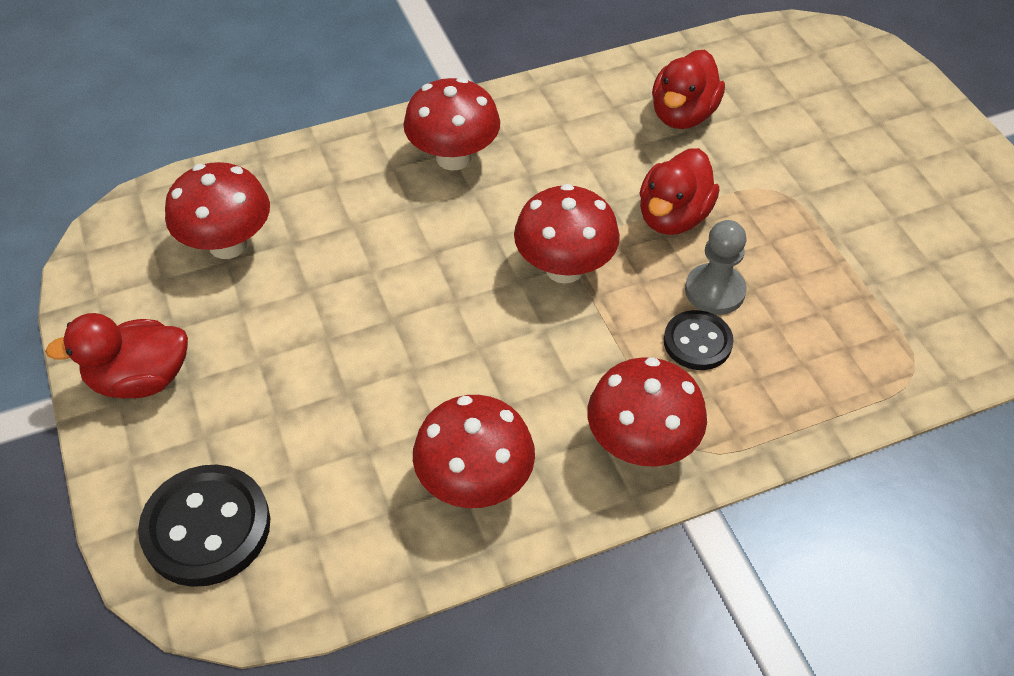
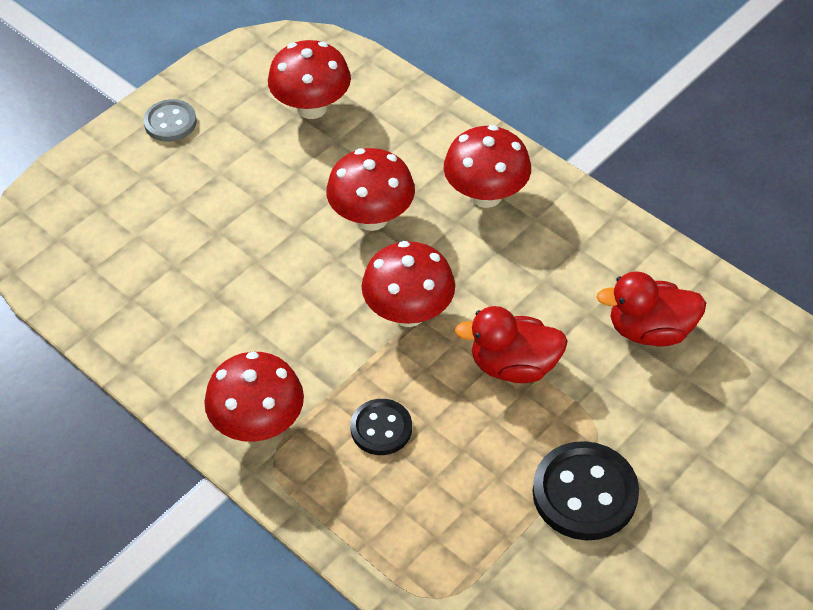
camera: 65 degrees right, 0 degrees up
red duck [45,313,188,398] -> grey button [143,99,197,142]
black button [138,465,270,587] -> black button moved to [532,441,639,540]
red mushroom [413,395,535,508] -> red mushroom moved to [326,148,415,231]
grey pawn [685,220,747,315] -> none

